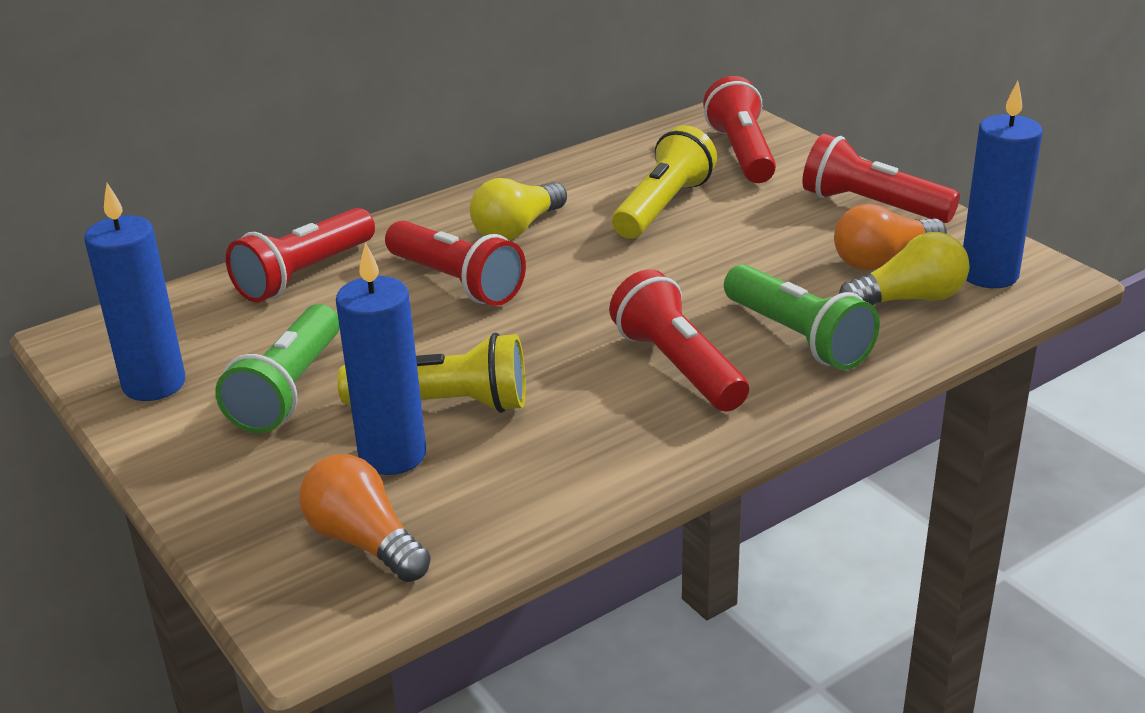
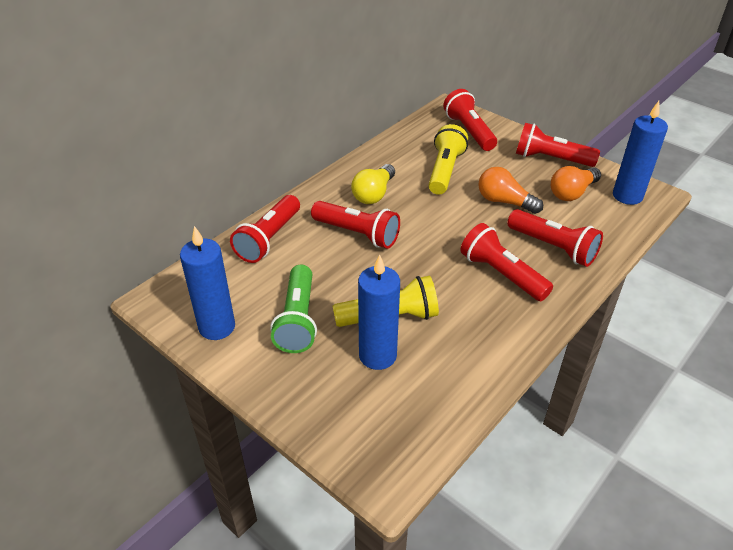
camera: 15 degrees left, 10 degrees up
orange light bulb [299,454,431,582] -> orange light bulb moved to [478,167,543,214]
green flashlight [724,264,880,370] -> red flashlight [507,209,603,267]
yellow light bulb [839,232,969,305] -> none

